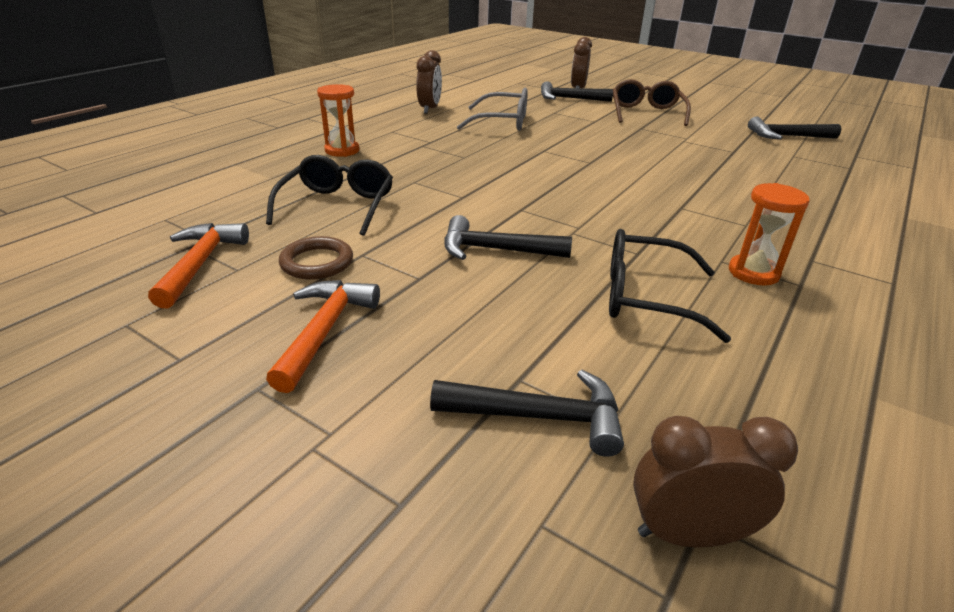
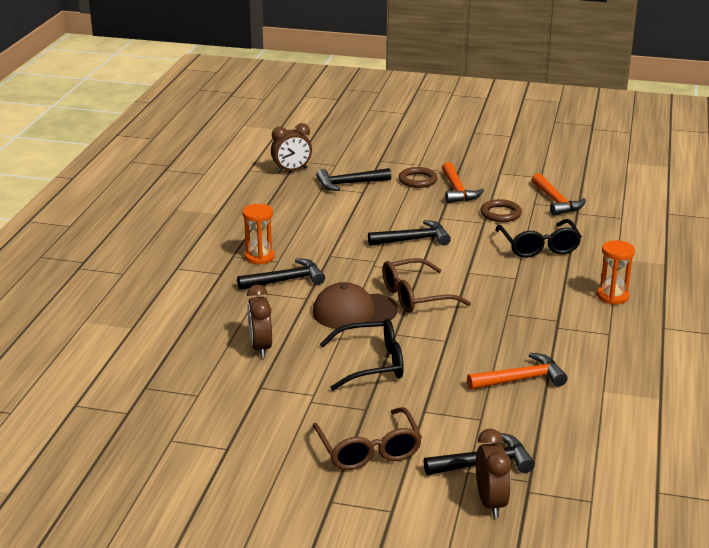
camera: 160 degrees right, 5 degrees down
brown clock [416,50,442,114] -> brown clock moved to [247,284,272,358]
grey glasses [457,88,528,131] -> orange hammer [467,353,567,390]
black glasses [609,229,731,343] -> black glasses moved to [320,318,404,391]
black hammer [748,117,841,140] -> black hammer moved to [237,258,325,290]
none -> brown cap [313,282,398,329]
none -> brown glasses [382,258,471,313]
none -> brown ring [399,167,438,188]

